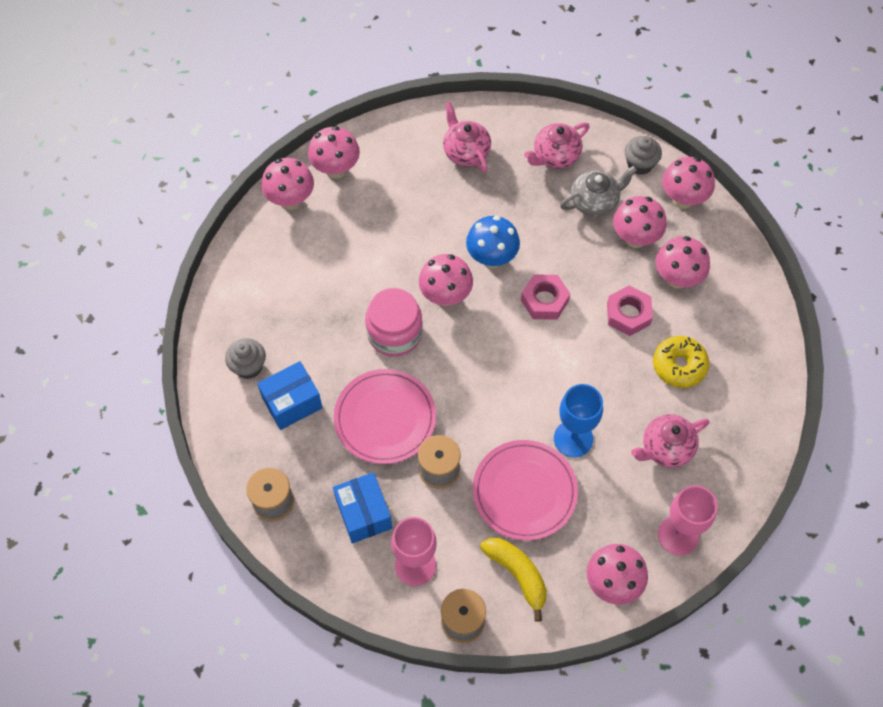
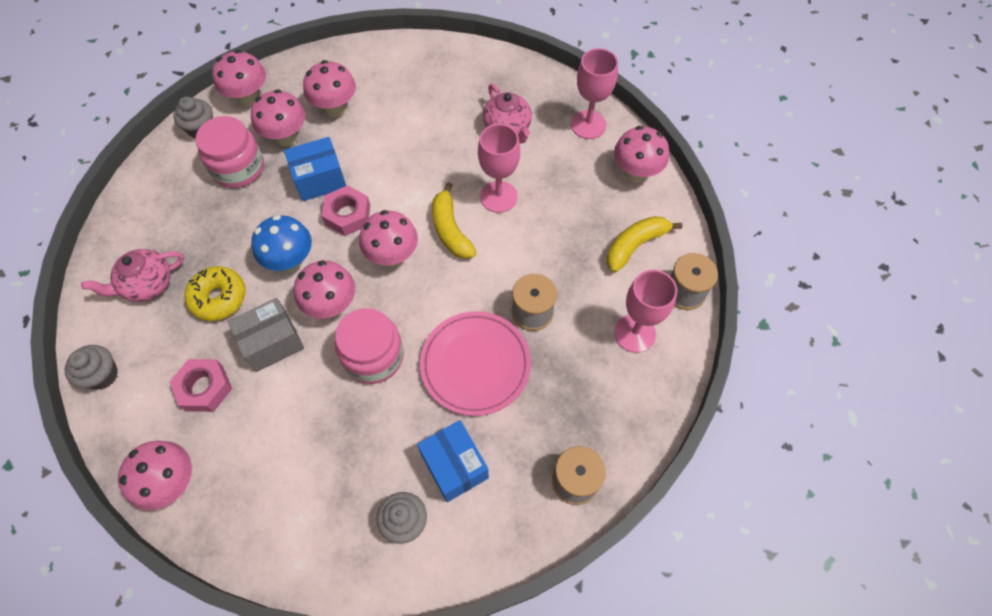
camera: 90 degrees left, 0 degrees up
pink mushroom [308,126,360,179] -> pink mushroom moved to [359,210,418,267]
blue box [333,472,392,543] -> blue box moved to [284,137,346,201]
pink plate [473,440,578,540] -> none
pink teapot [524,122,590,169] -> none
blue goblet [554,384,603,457] -> pink goblet [478,124,520,213]
grey teapot [560,166,637,217] -> pink jar [196,116,264,188]
pink nut [607,285,653,336] -> pink nut moved to [169,359,232,412]
yellow donut [653,336,709,388] -> yellow donut moved to [184,266,246,321]
none -> grey cupcake [64,345,118,390]
none -> grey box [227,298,304,372]
none -> yellow banana [432,182,476,259]

